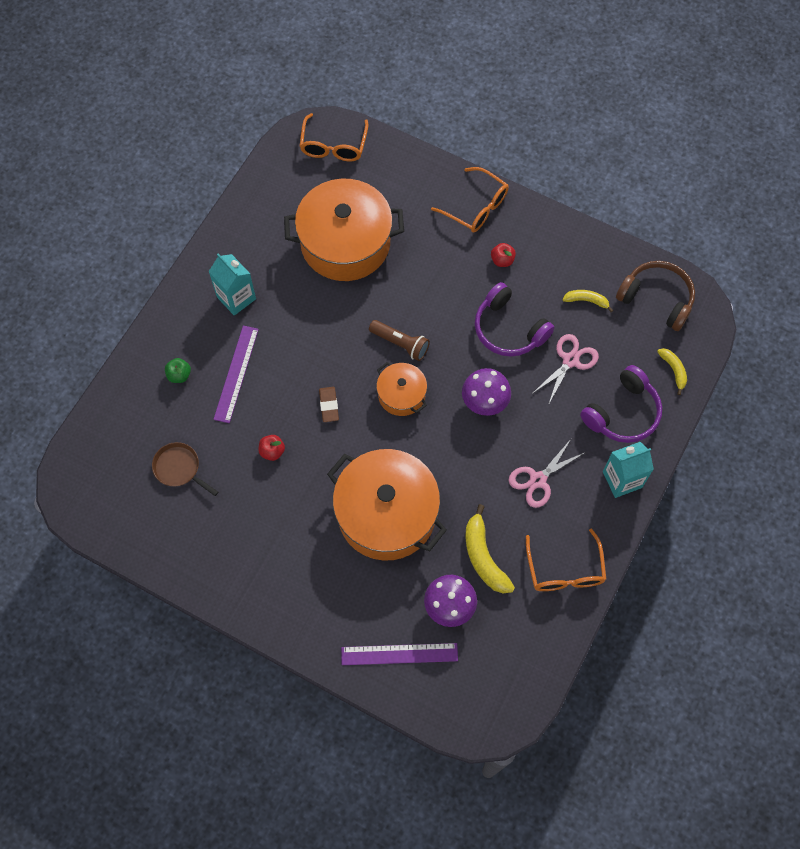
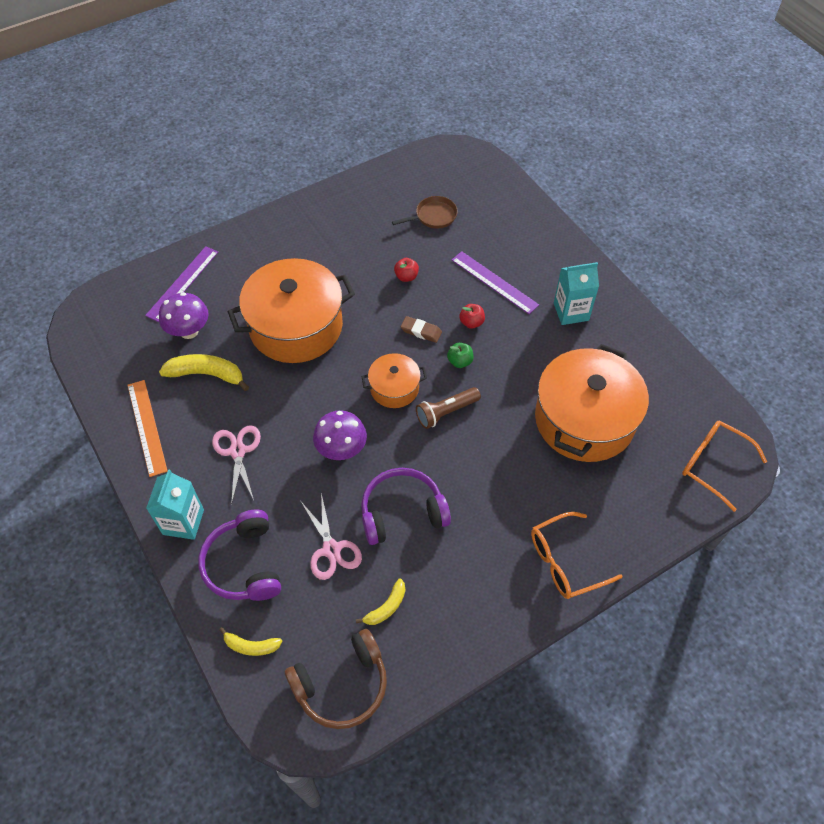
camera: 120 degrees right, 10 degrees down
green apple [165,358,191,383] -> green apple moved to [447,343,474,368]
red apple [491,243,516,267] -> red apple moved to [459,304,485,329]
orange glasses [526,528,606,591] -> orange ruler [128,380,168,477]

